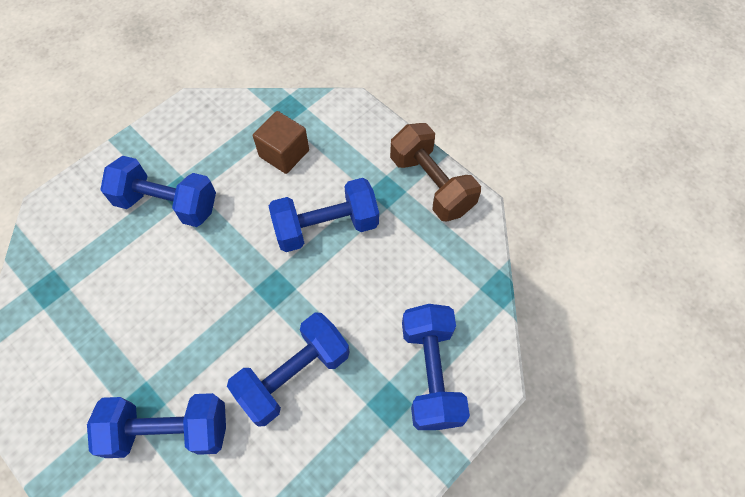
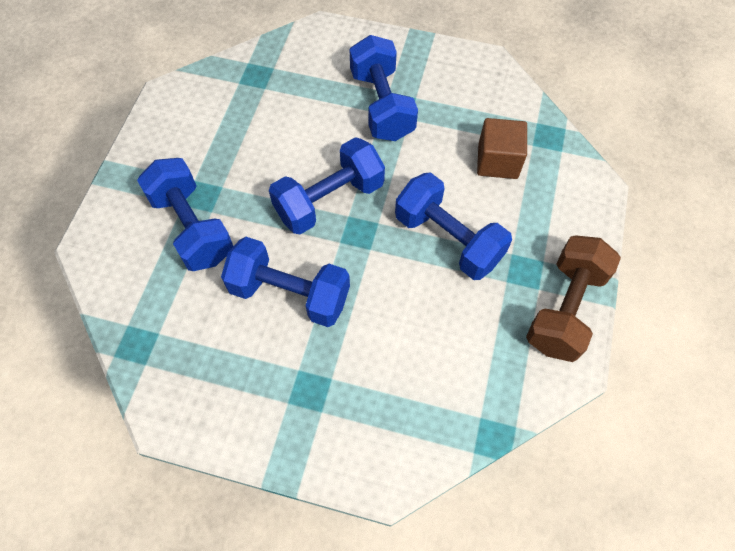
camera: 60 degrees right, 0 degrees up
blue dumbbell [402,304,470,430] -> blue dumbbell moved to [269,137,385,234]

